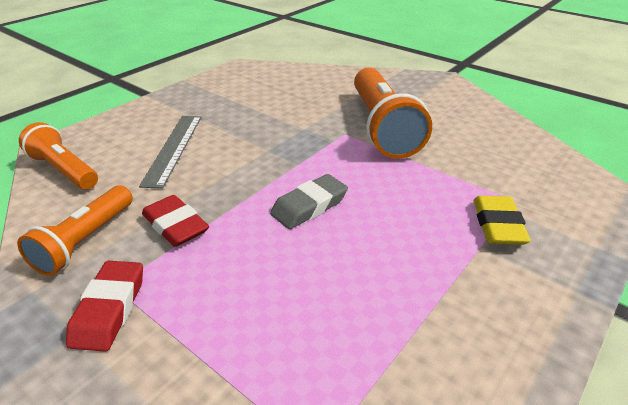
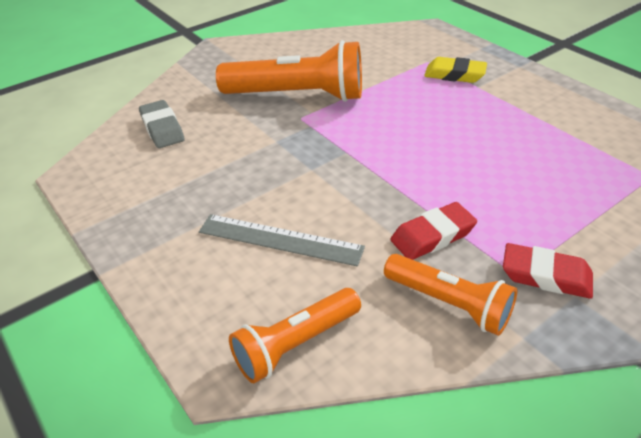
camera: 75 degrees left, 5 degrees up
grey eraser [270,174,348,229] -> grey eraser moved to [139,100,185,148]

